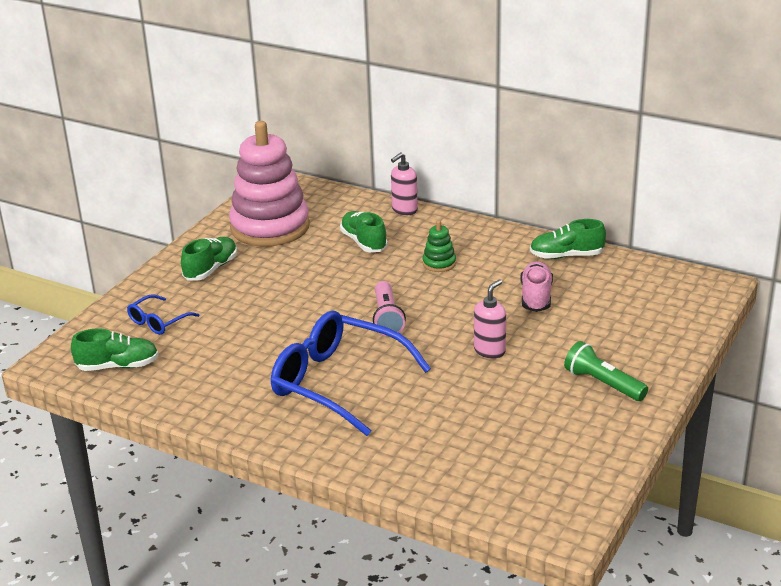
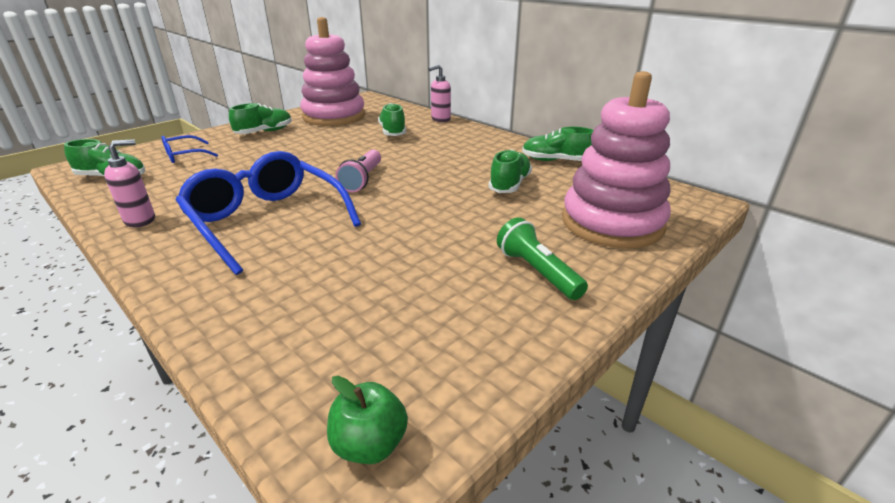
camera: 15 degrees right, 0 degrees up
green stacking toy [423,220,456,272] -> none
pink soap dispenser [474,280,506,359] -> pink soap dispenser moved to [104,139,155,227]
pink shoe [520,261,553,312] -> green shoe [488,149,532,193]
none -> green apple [327,376,408,464]
none -> pink stacking toy [562,71,671,248]

